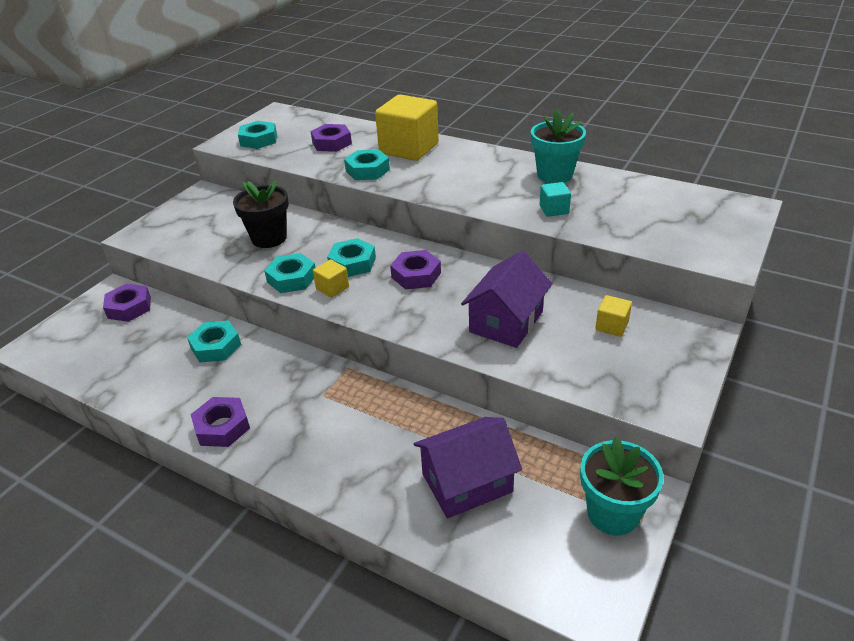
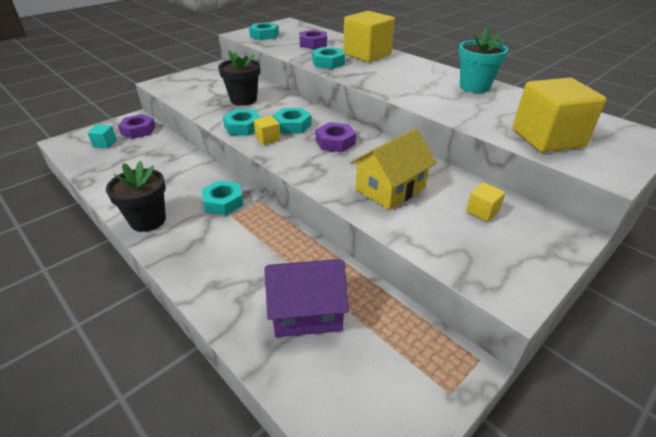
camera: 15 degrees right, 0 degrees up
turquoise nut [187,320,241,363] -> turquoise nut moved to [201,180,243,215]
purple nut [191,397,250,447] -> black flower pot [106,161,166,232]
purple house [461,251,552,348] -> yellow house [350,128,437,210]
turquoise cube [540,182,571,217] -> turquoise cube moved to [87,125,117,148]
turquoise flower pot [580,437,664,536] -> none
none -> yellow cube [513,78,606,152]

